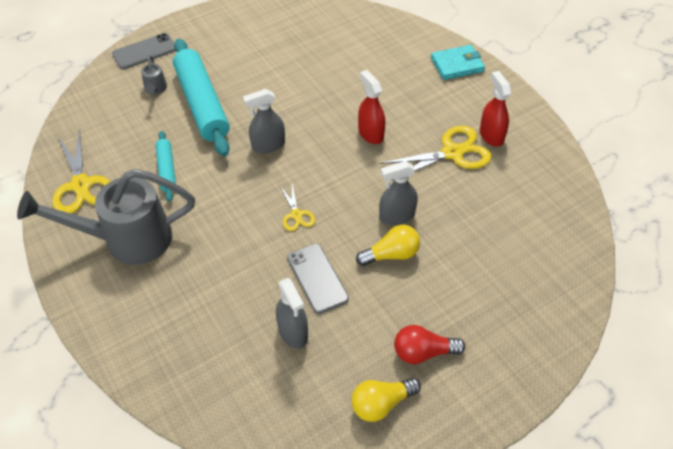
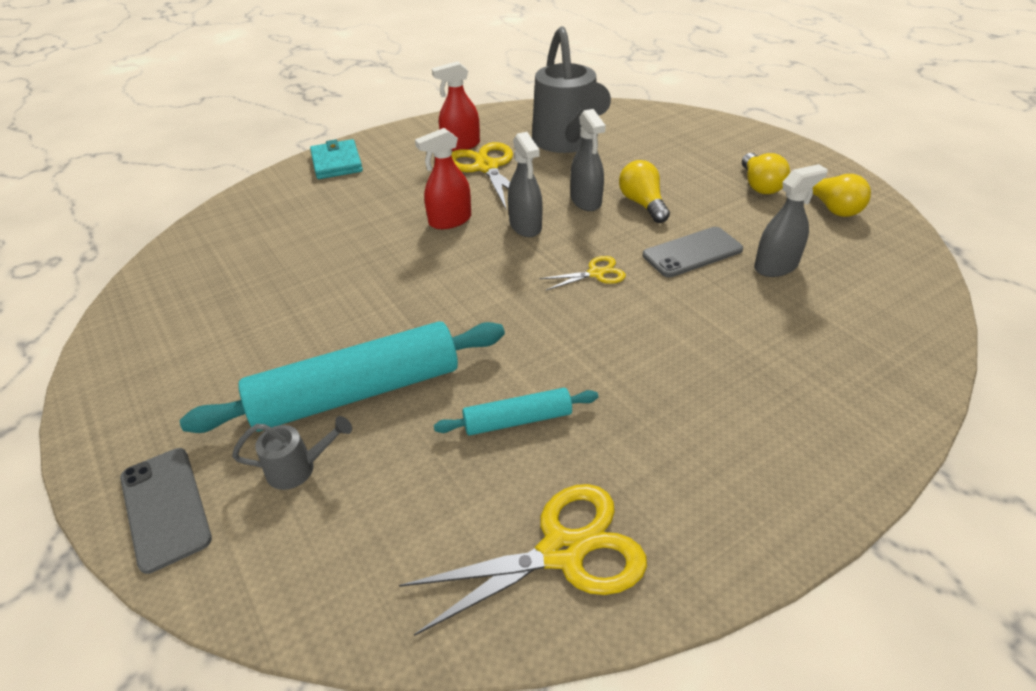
camera: 90 degrees left, 10 degrees down
grey watering can [17,169,195,265] -> grey watering can moved to [532,26,611,153]
grey spray bottle [243,89,285,153] -> grey spray bottle moved to [508,132,542,237]
red light bulb [394,325,465,364] -> yellow light bulb [742,153,790,194]

